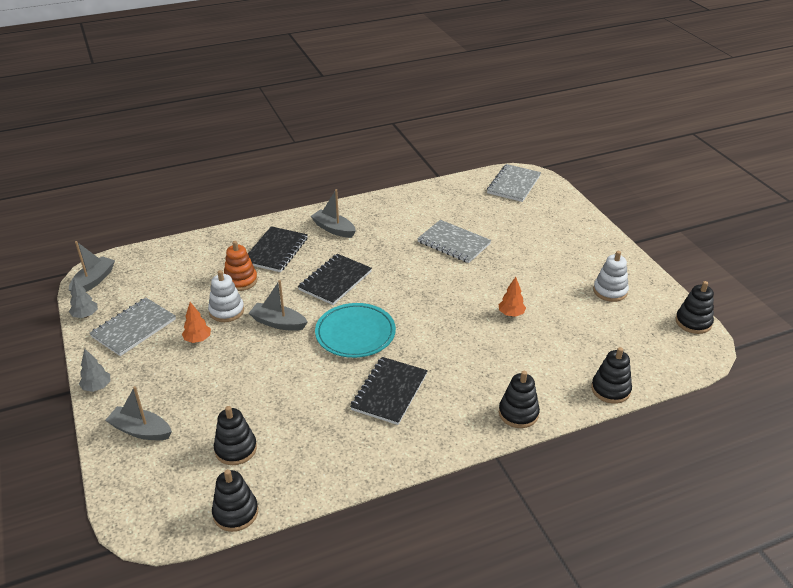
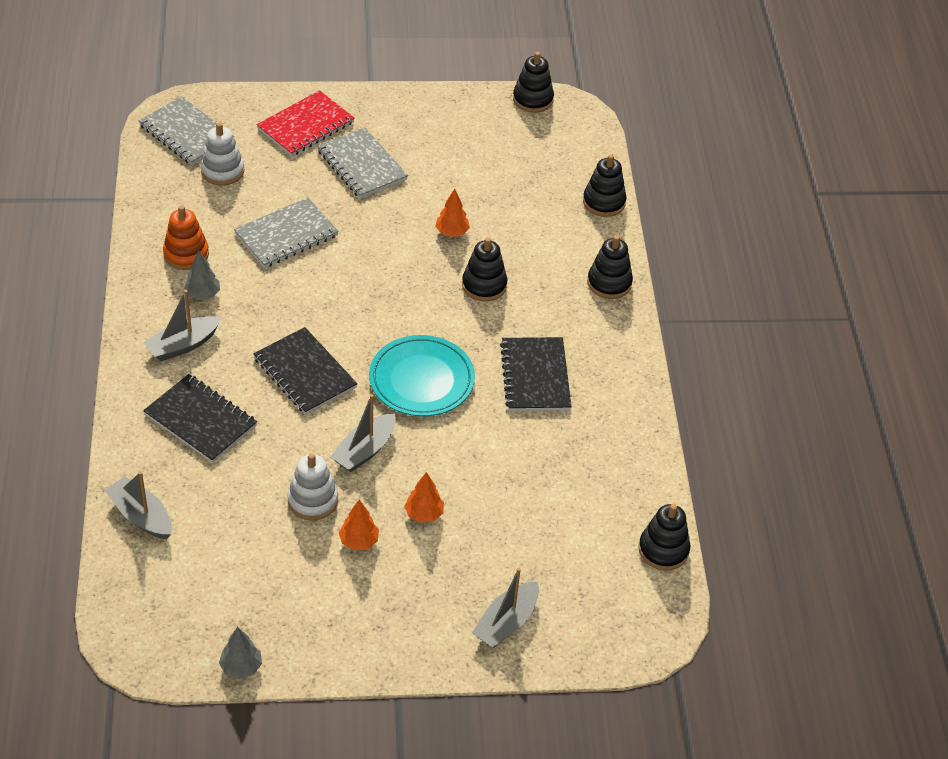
camera: 75 degrees left, 10 degrees up
grey boat [69,241,115,292] -> grey boat moved to [105,471,172,539]
grey tree [79,348,110,392] -> grey tree moved to [184,251,220,300]
grey notebook [89,298,176,356] -> grey notebook moved to [317,127,408,198]
black stacking toy [214,406,257,465] -> black stacking toy moved to [462,237,508,301]
orange stacking toy [224,241,257,291] -> orange stacking toy moved to [163,206,209,270]
black notebook [350,357,428,425] -> black notebook turned 45 degrees clockwise [500,337,572,411]
white stacking toy [593,251,629,302] -> white stacking toy moved to [201,122,244,186]
none -> red notebook [257,90,355,156]
none -> orange tree [404,472,444,523]

